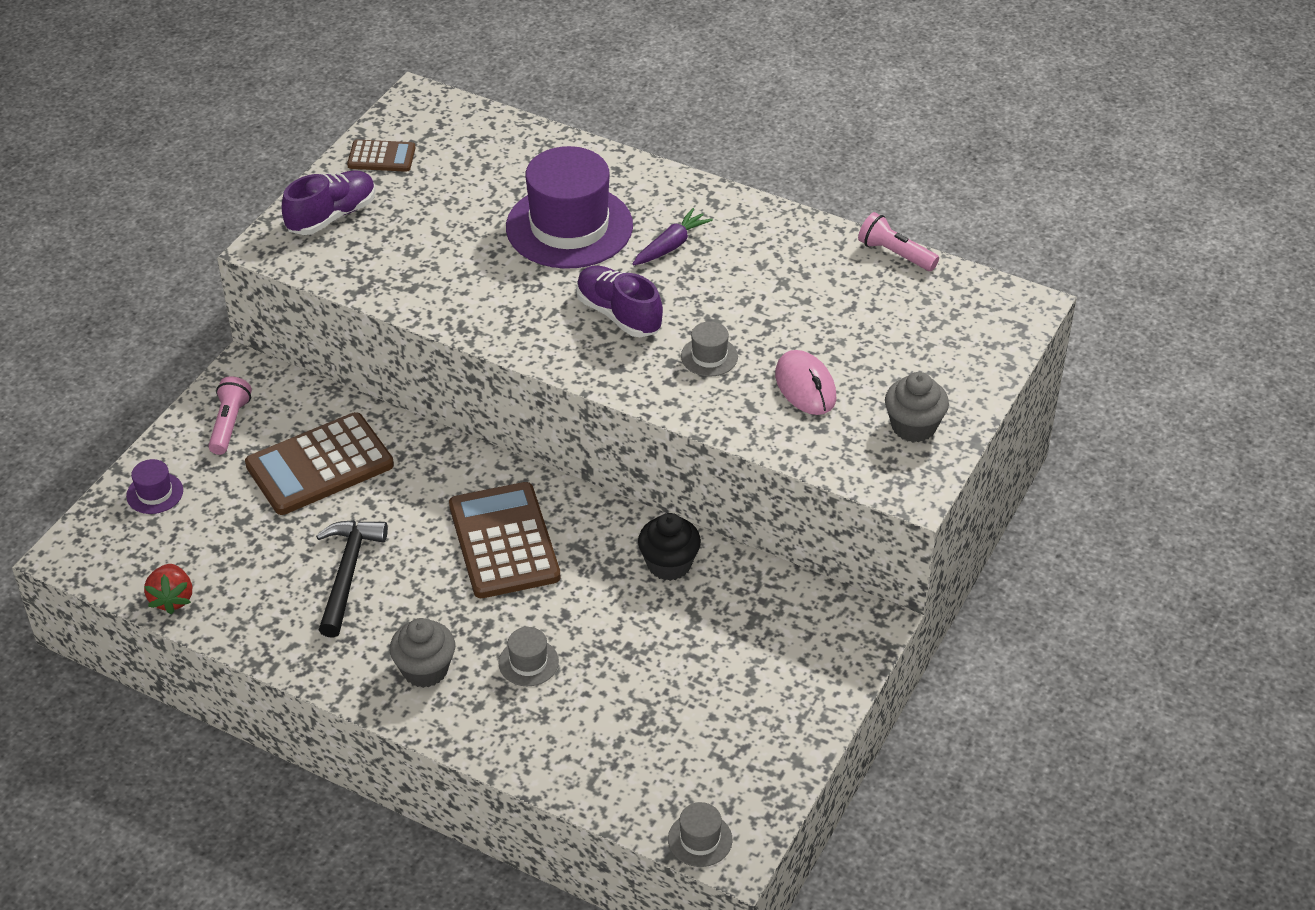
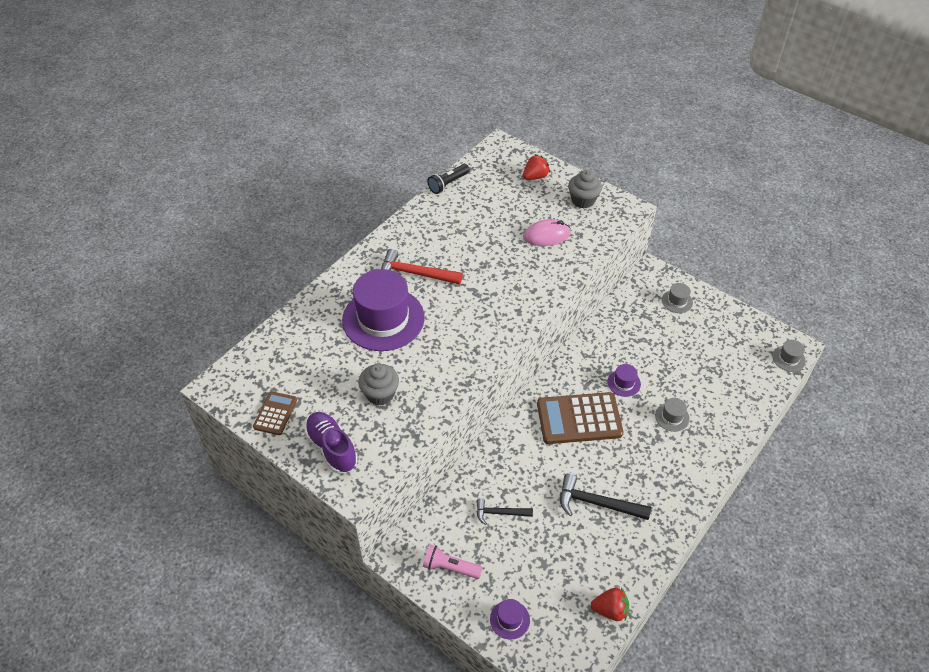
camera: 80 degrees left, 5 degrees up
brown calculator [245,412,394,515] -> black hammer [477,498,533,525]
grey cupcake [390,618,455,688] -> grey cupcake moved to [358,364,399,406]
purple shoe [576,266,663,337] -> none
purple carrot [632,208,713,265] -> red hammer [381,249,463,285]
black cupcake [638,513,701,581] -> none
grey hat [681,321,738,377] -> grey hat moved to [662,283,693,313]
pink flashlight [858,212,939,271] -> black flashlight [427,164,470,194]
none -> red strawberry [523,154,550,180]
none -> purple hat [607,364,641,397]

